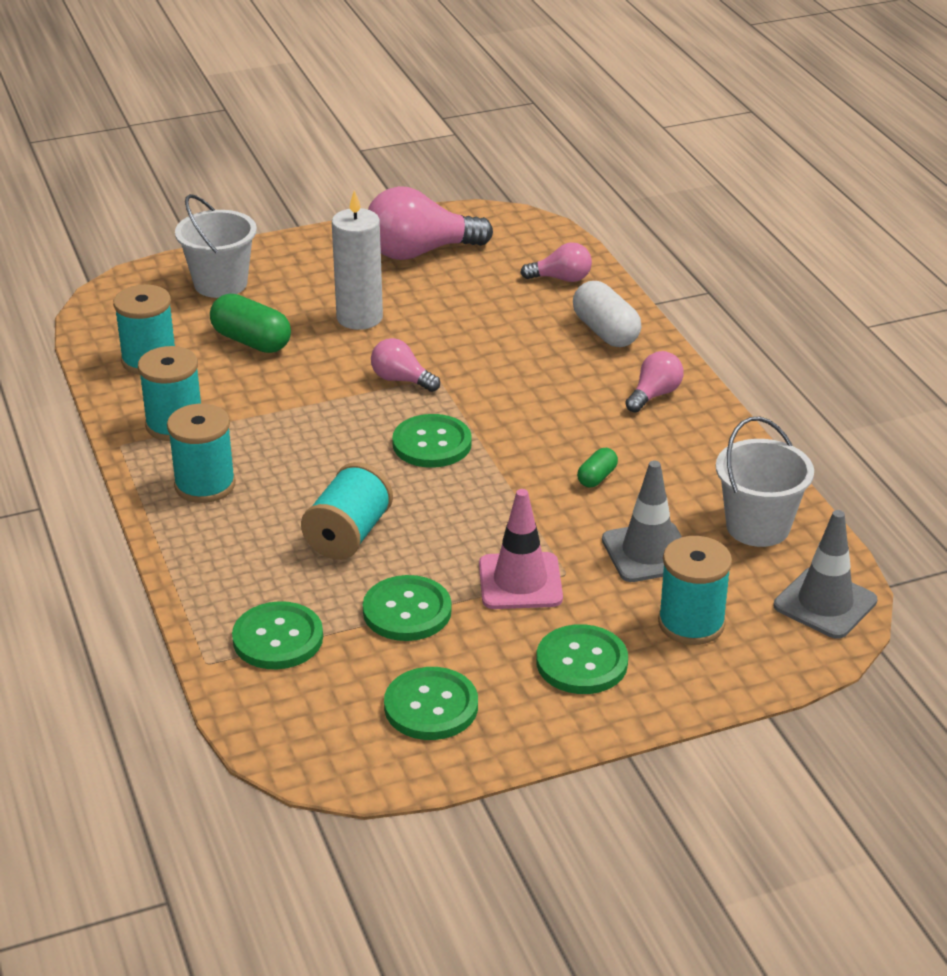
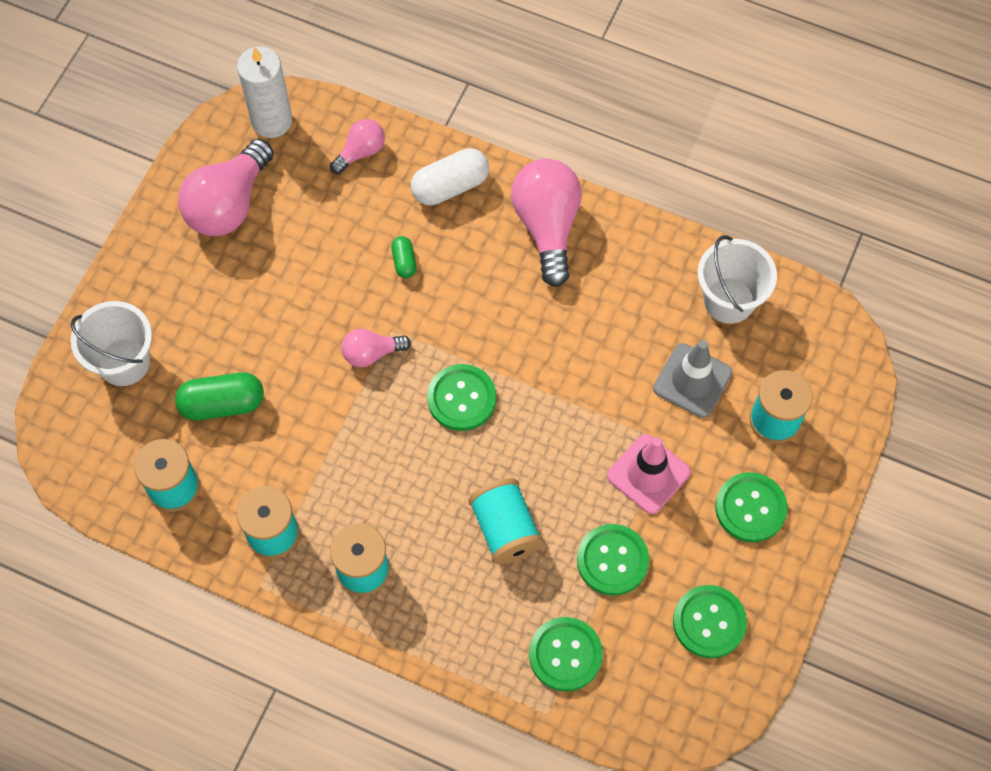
camera: 45 degrees left, 30 degrees up
white candle [332,190,383,330] -> white candle moved to [237,47,292,138]
white capsule [573,281,641,347] -> white capsule turned 45 degrees counterclockwise [411,148,489,206]
green capsule [577,448,618,487] -> green capsule moved to [391,236,417,278]
pink light bulb [625,351,684,413] -> pink light bulb [511,158,582,287], size x1.88
grey traffic cone [774,510,877,639] -> none

